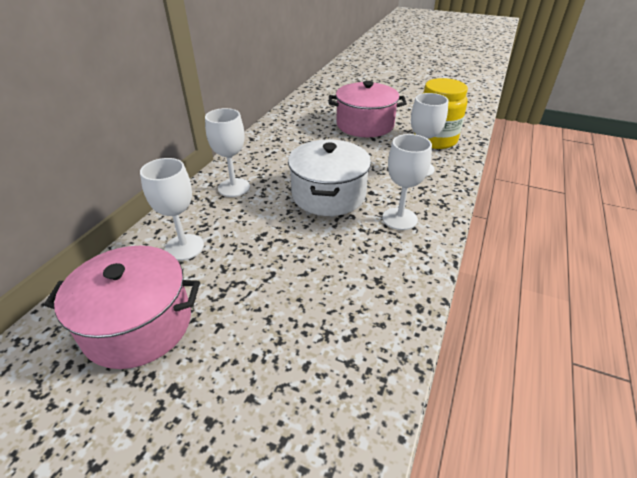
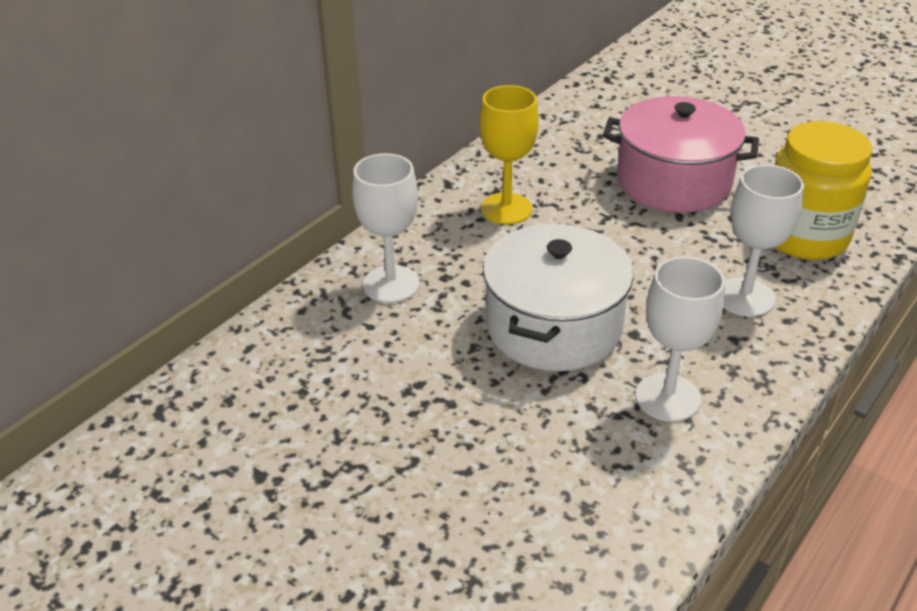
camera: 15 degrees right, 0 degrees up
pink pot [44,246,200,369] -> none
white goblet [140,158,204,261] -> none
none -> yellow goblet [479,85,539,224]

